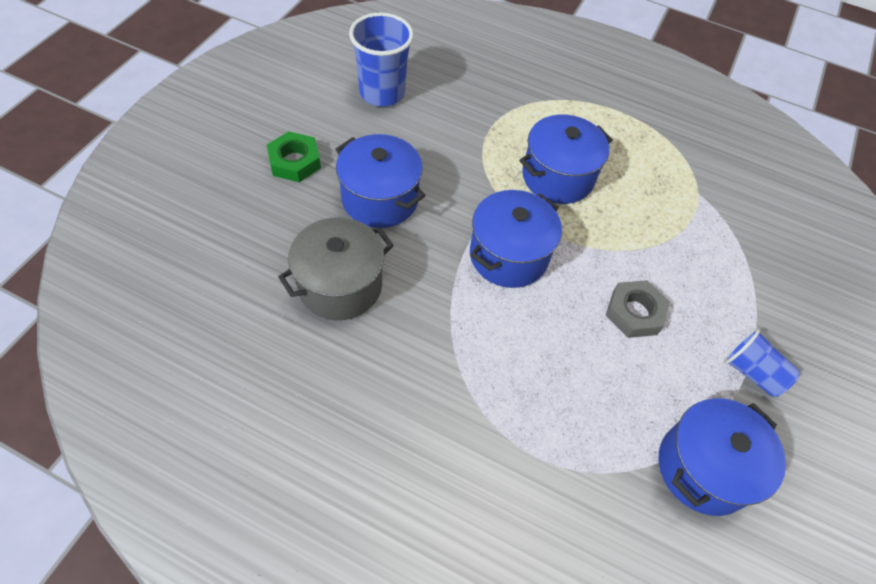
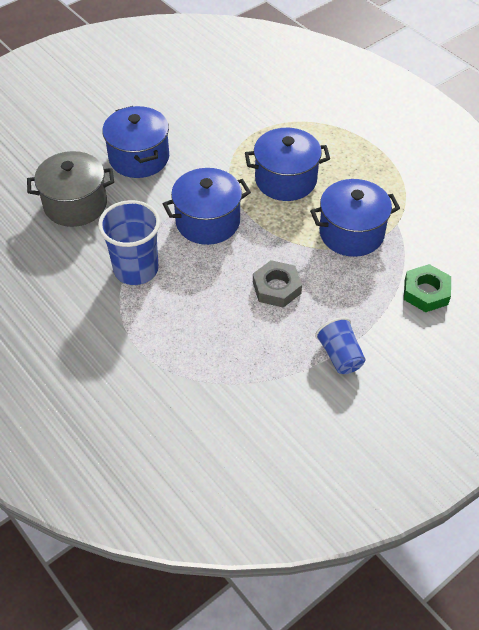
camera: 30 degrees right, 5 degrees down
green nut [267,131,321,182] -> green nut moved to [404,264,451,312]
blue cup [349,13,414,107] -> blue cup moved to [98,200,160,285]
blue pot [659,398,786,516] -> blue pot moved to [310,179,400,257]

